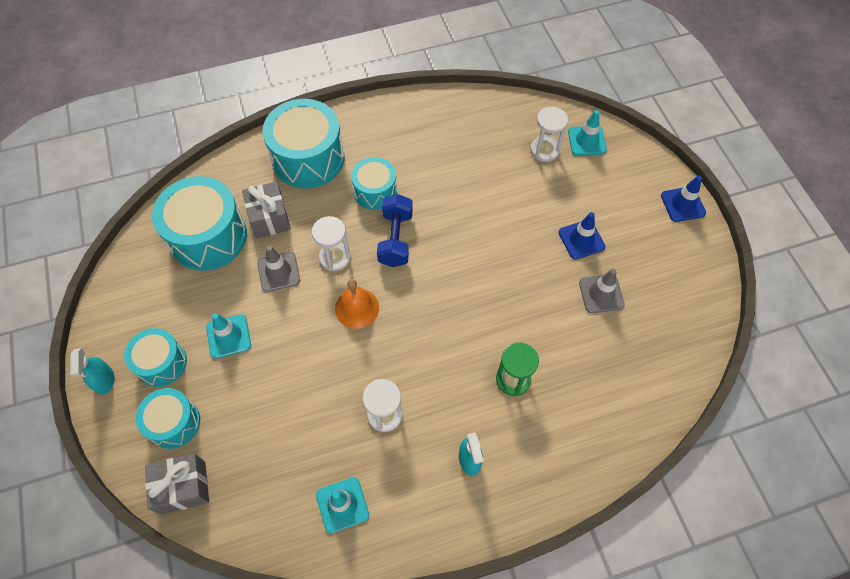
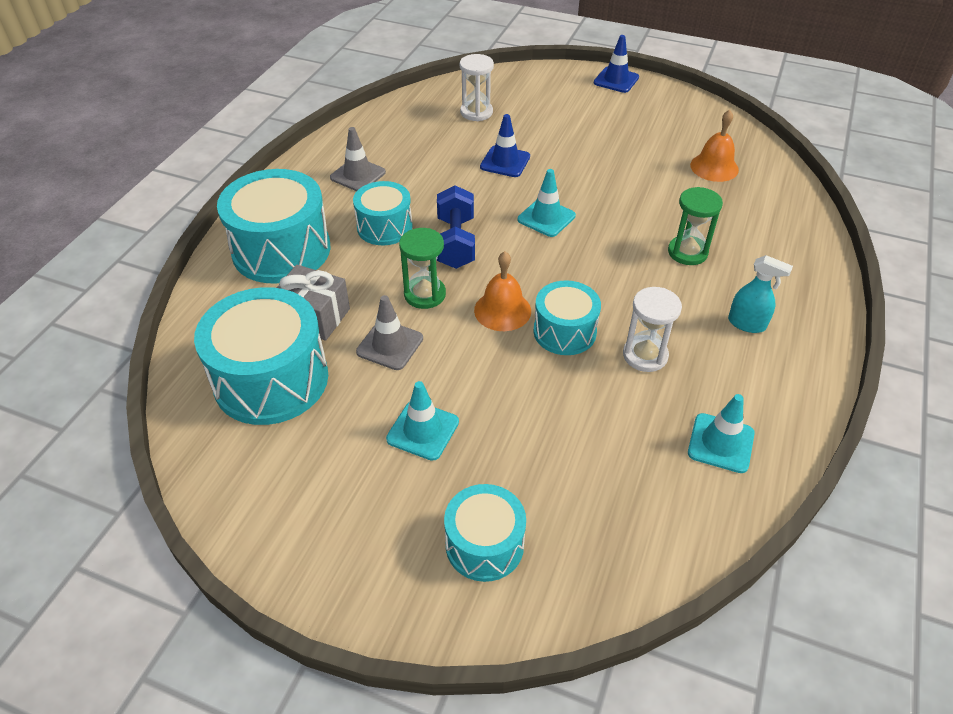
camera: 50 degrees left, 15 degrees down
turquoise spray bottle [70,348,115,395] -> none
turquoise drum [124,328,187,387] -> turquoise drum moved to [533,280,601,355]
grey gift [145,454,209,515] -> none
white hourglass [312,216,351,271] -> green hourglass [399,228,446,309]
blue dumbbell [377,194,413,267] -> blue dumbbell turned 45 degrees clockwise [437,185,475,269]
blue traffic cone [558,212,606,260] -> blue traffic cone moved to [480,114,530,177]
turquoise traffic cone [568,110,607,156] -> turquoise traffic cone moved to [518,169,576,237]
grey traffic cone [579,269,625,313] -> grey traffic cone moved to [330,127,386,191]
none -> orange bell [690,110,739,182]

